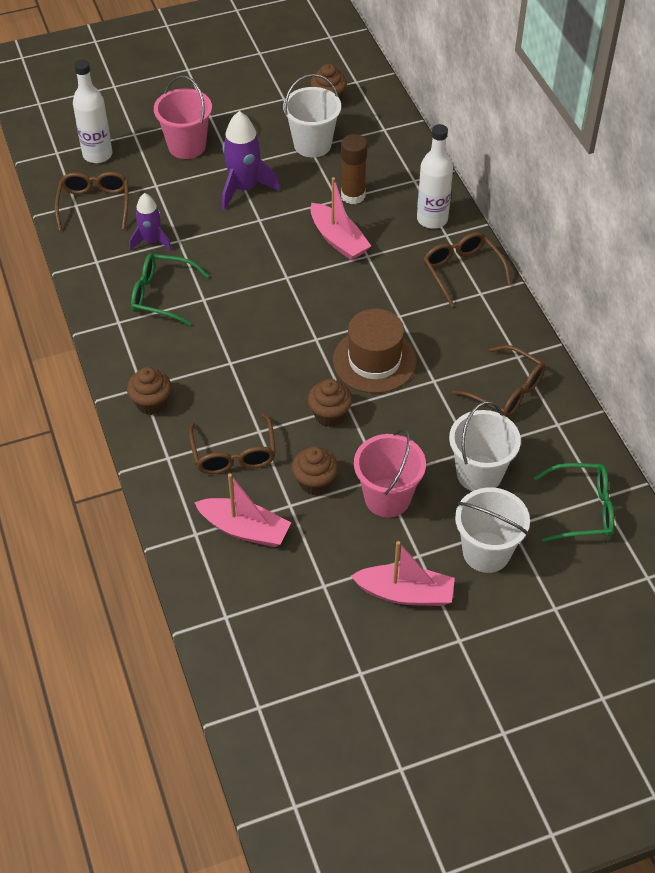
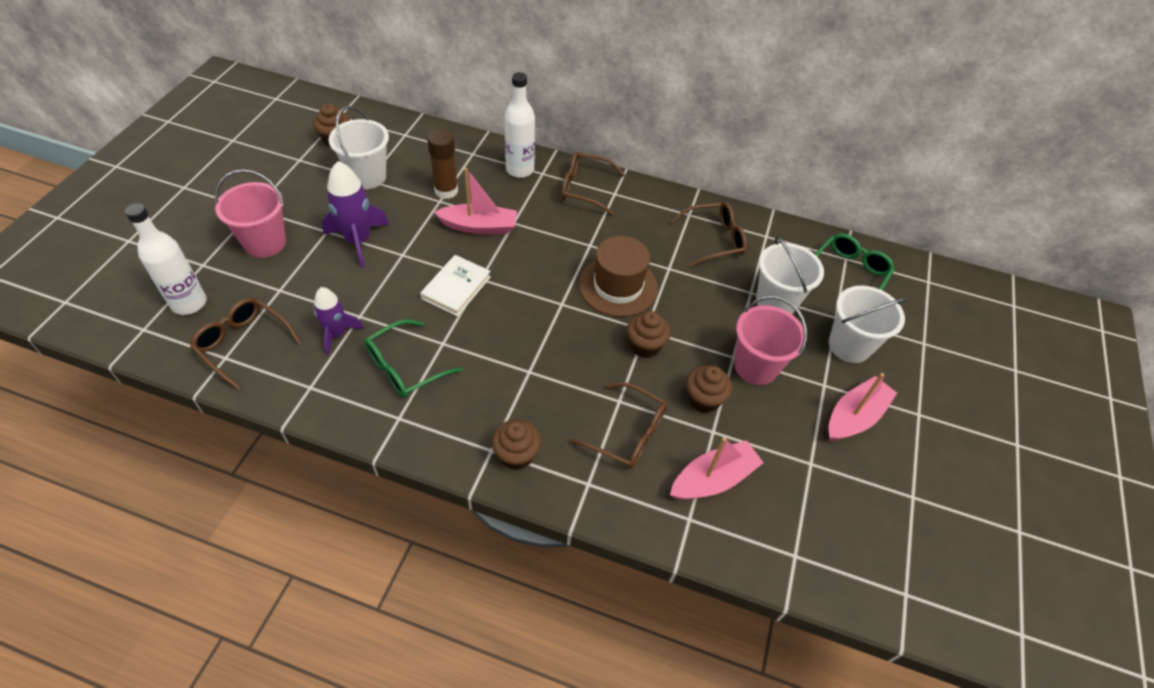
camera: 55 degrees left, 0 degrees up
none -> white book [420,255,491,316]

